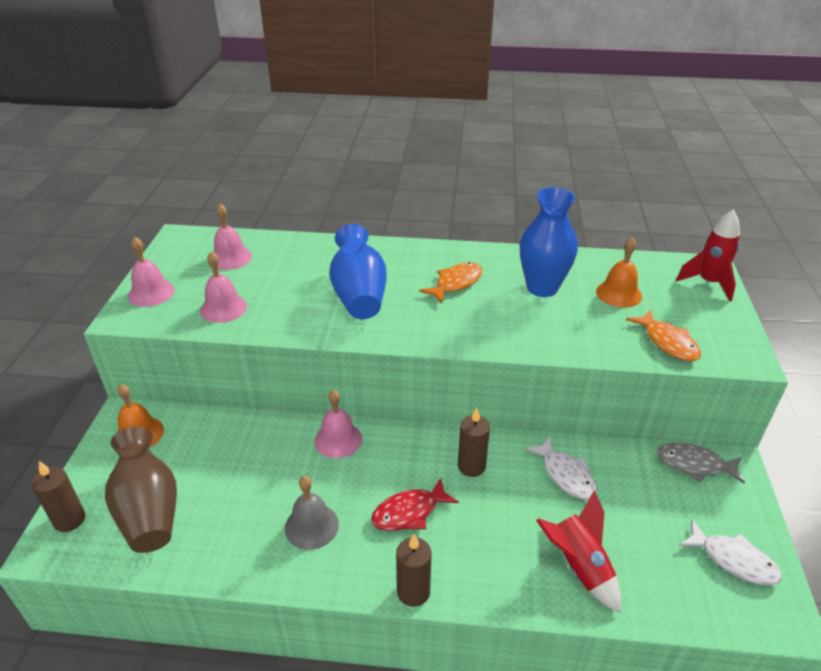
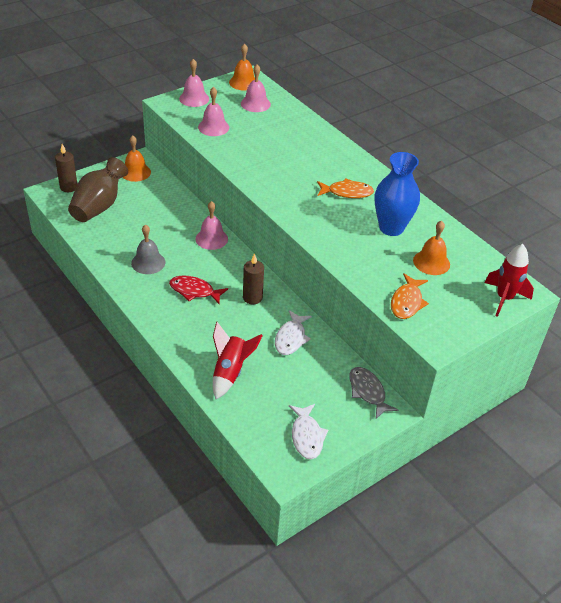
camera: 45 degrees right, 5 degrees up
blue vase [329,224,386,319] -> none
brown candle [396,534,432,607] -> none
none -> orange bell [229,43,255,91]

